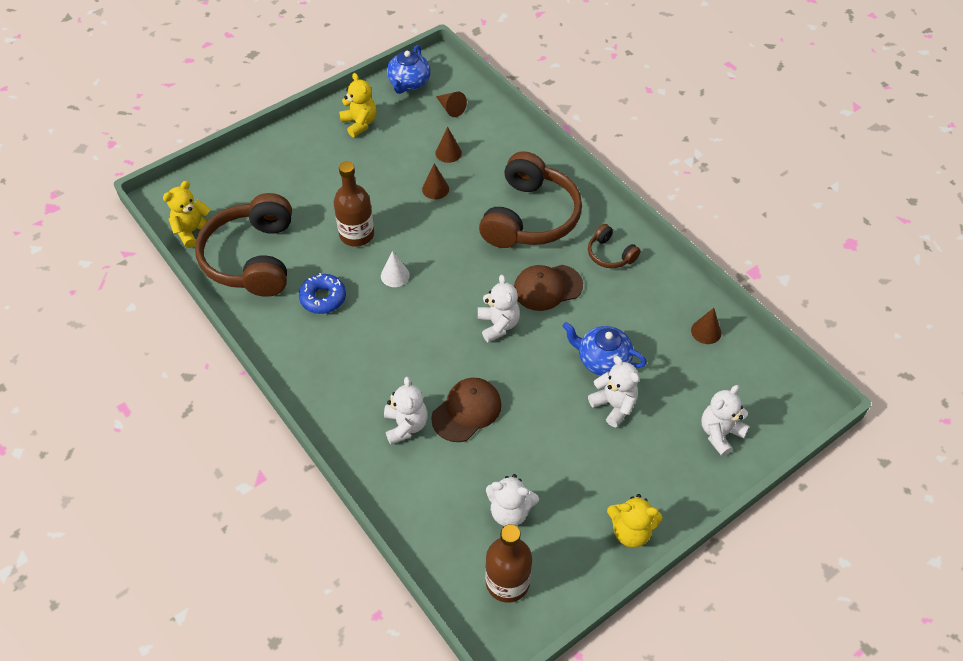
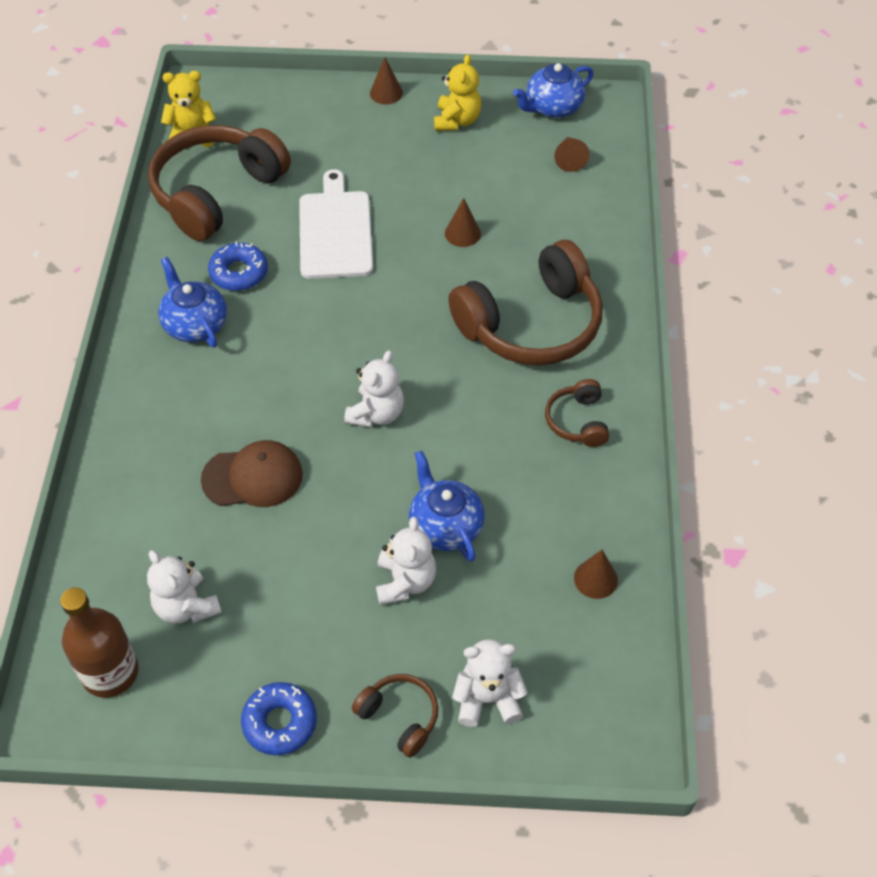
camera: 40 degrees right, 0 degrees up
brown bottle [334,161,374,247] -> white cutting board [299,169,373,279]
white cone [381,251,410,287] -> none
white teddy bear [384,377,428,445] -> none
brown cone [435,127,462,163] -> brown cone moved to [370,57,403,104]
brown cap [514,265,583,311] -> none
yellow teddy bear [607,494,662,547] -> blue donut [241,682,317,756]
none -> blue teapot [158,257,227,348]
none -> brown headphones [352,674,438,758]

